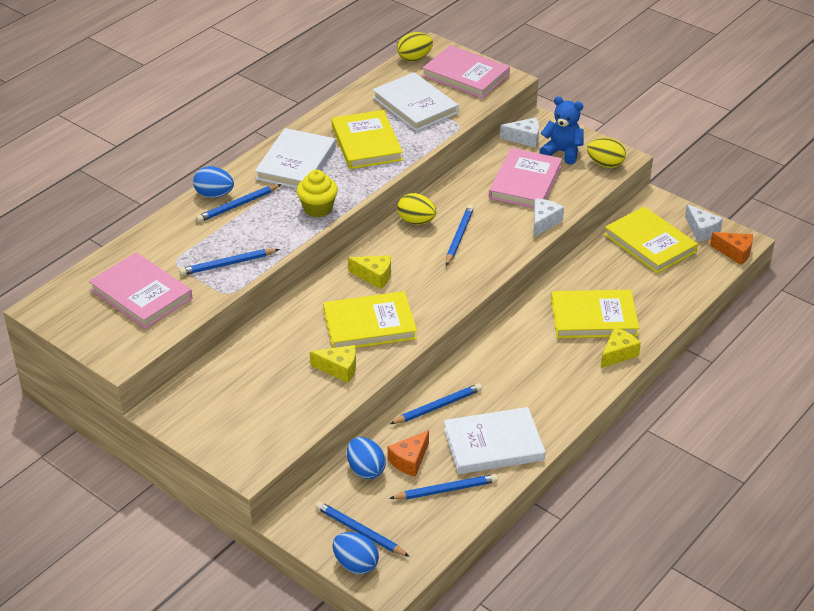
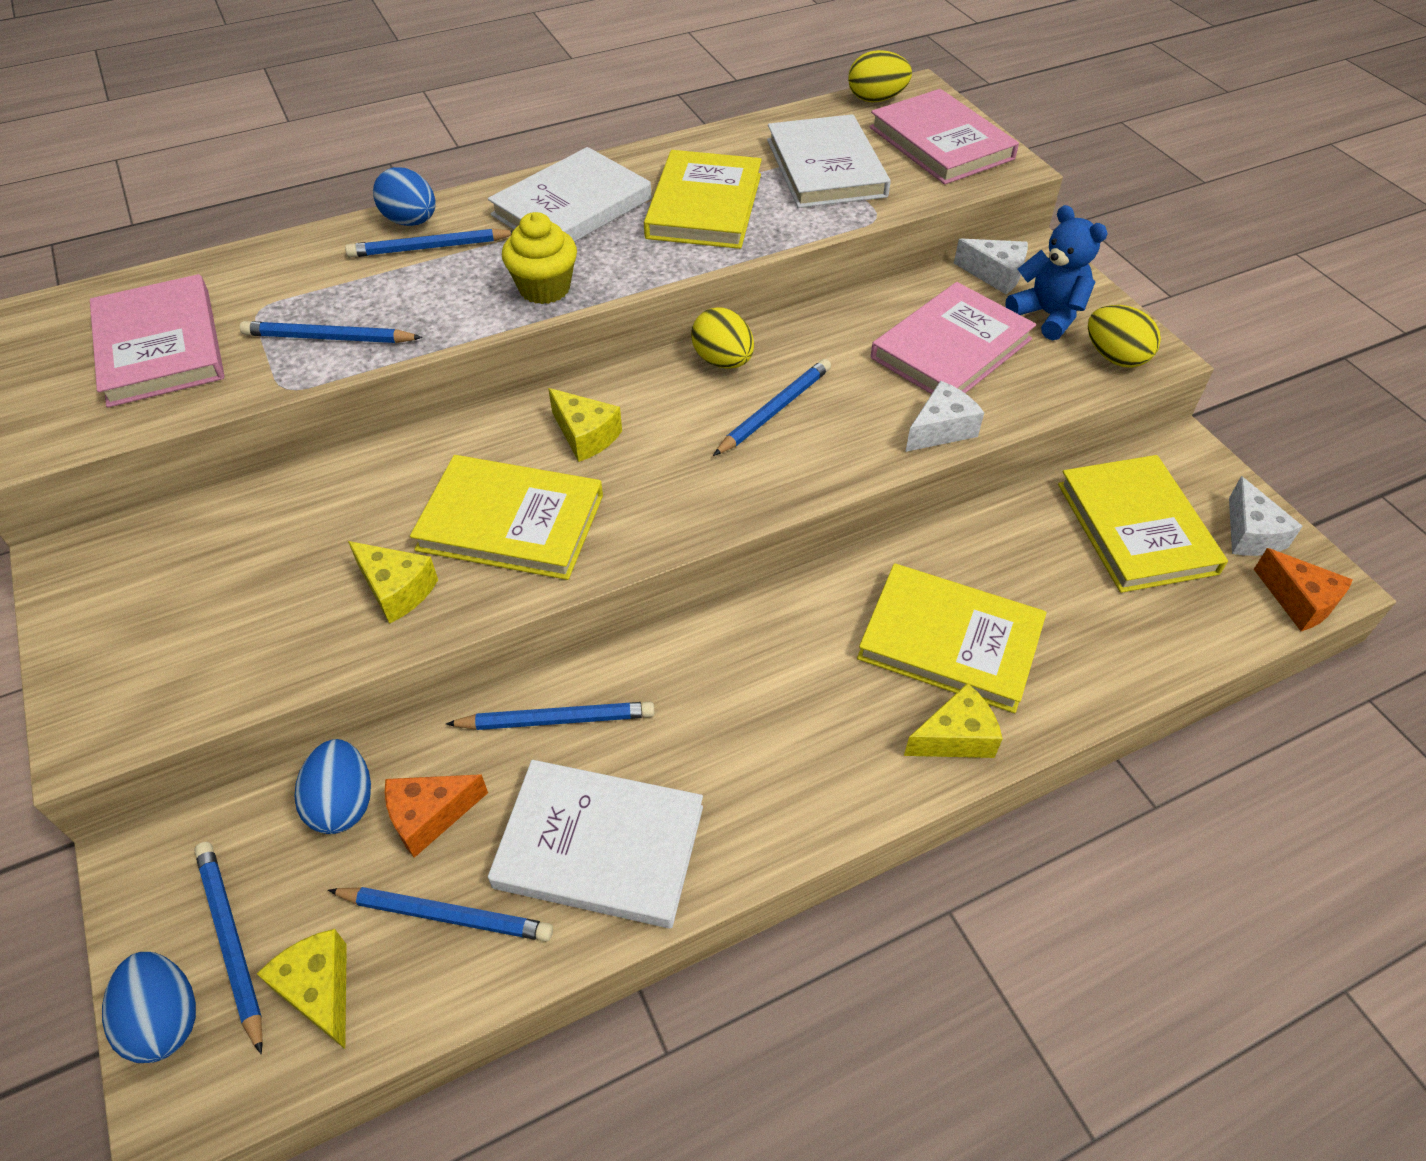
camera: 25 degrees right, 10 degrees up
none -> yellow cheese [257,929,347,1049]

